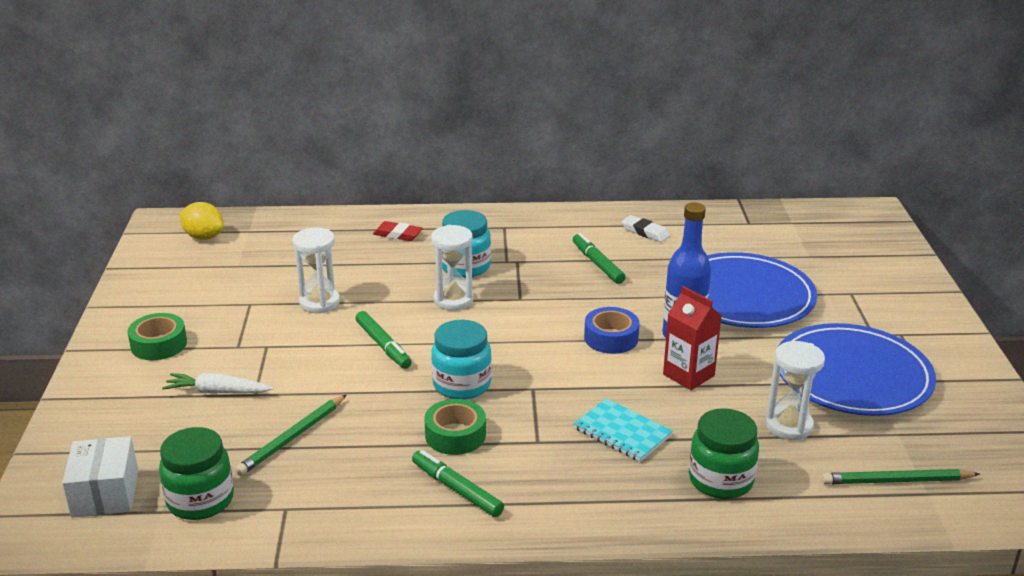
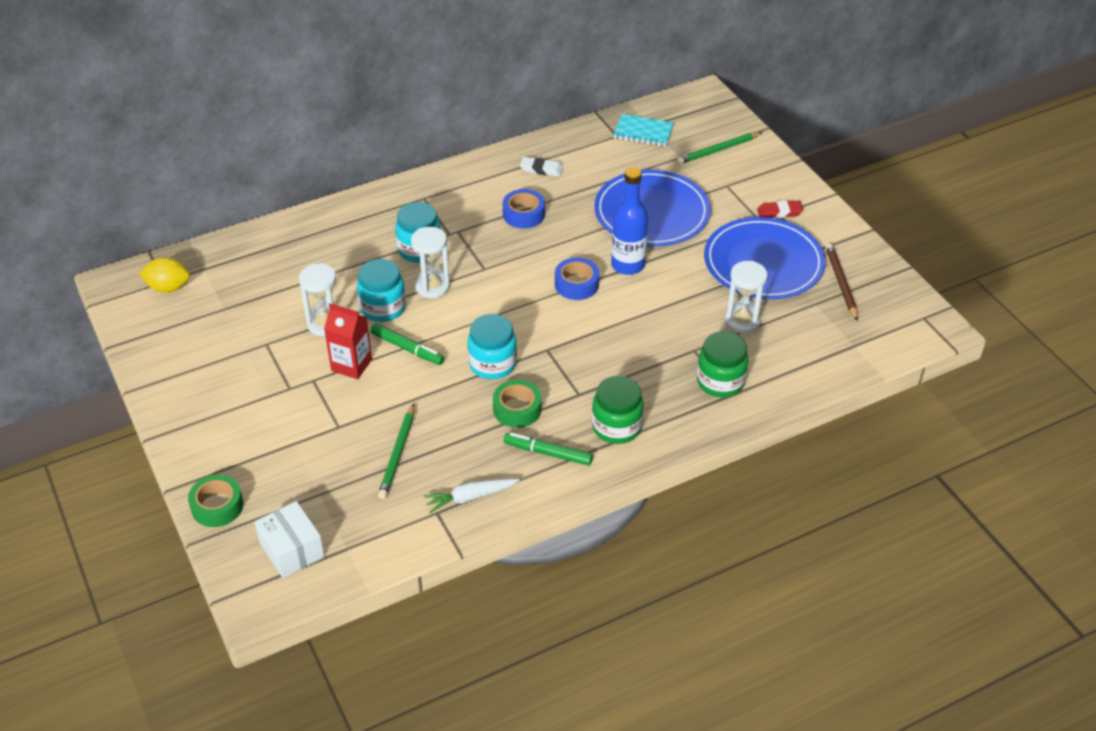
camera: 25 degrees left, 15 degrees up
green tape [128,313,187,360] -> green tape moved to [188,474,243,527]
green jar [159,427,234,520] -> green jar moved to [592,376,644,444]
white carrot [162,373,274,394] -> white carrot moved to [423,478,519,513]
red eraser [373,221,423,241] -> red eraser moved to [757,200,803,218]
green marker [573,233,626,284] -> blue tape [503,189,545,229]
turquoise notebook [573,398,673,462] -> turquoise notebook moved to [614,114,674,146]
red carton [663,286,721,390] -> red carton moved to [324,303,372,379]
green pencil [822,469,980,484] -> green pencil moved to [676,132,762,164]
none -> turquoise jar [357,259,406,322]
none -> brown pencil [826,243,858,321]

